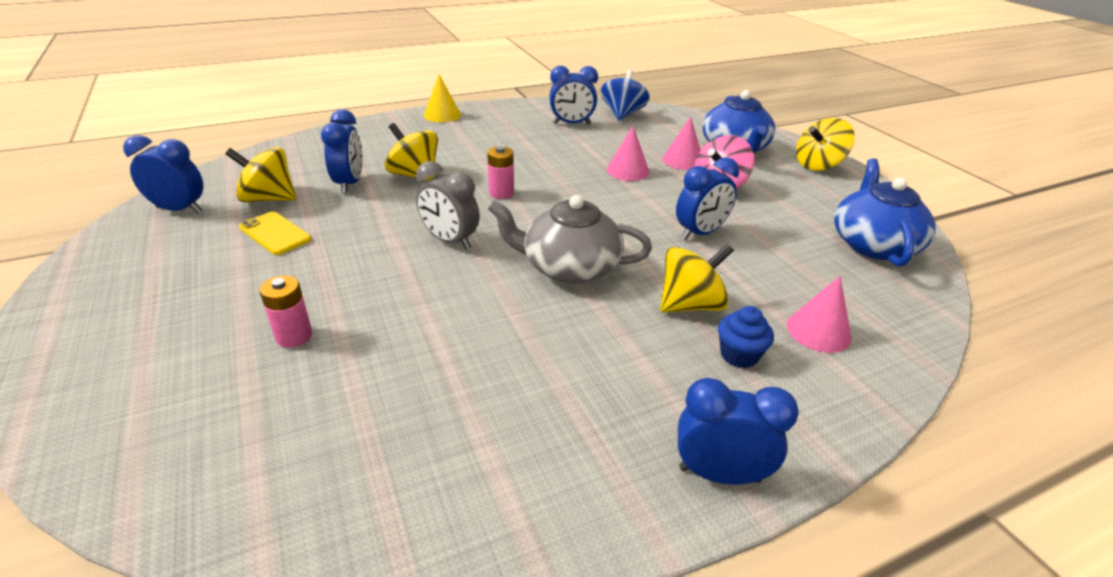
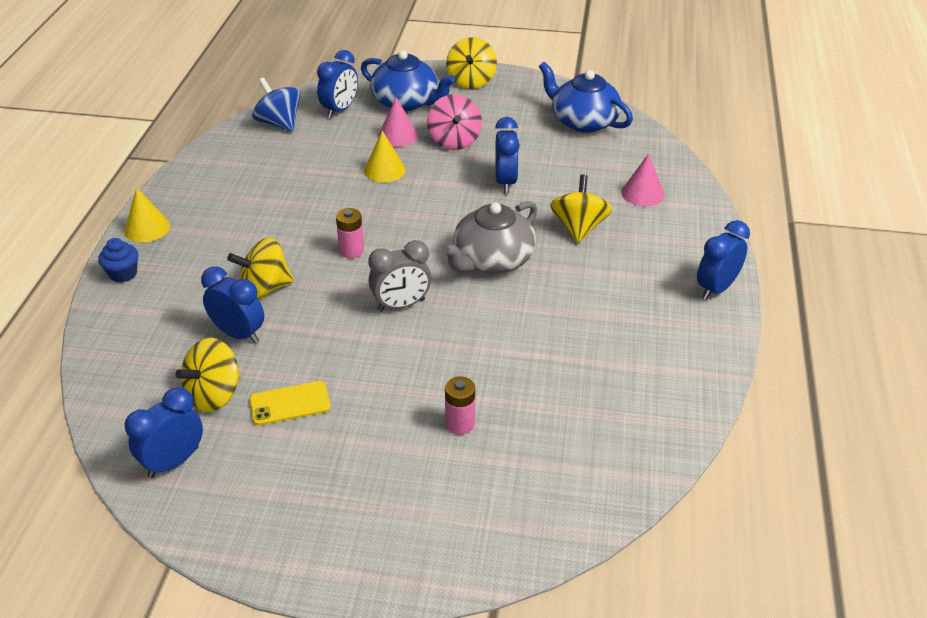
camera: 55 degrees left, 5 degrees up
blue clock [549,66,598,124] -> blue clock moved to [317,50,358,118]
pink cone [607,126,650,181] -> yellow cone [364,131,406,183]
blue cupcake [718,306,774,368] -> blue cupcake moved to [98,238,138,283]

